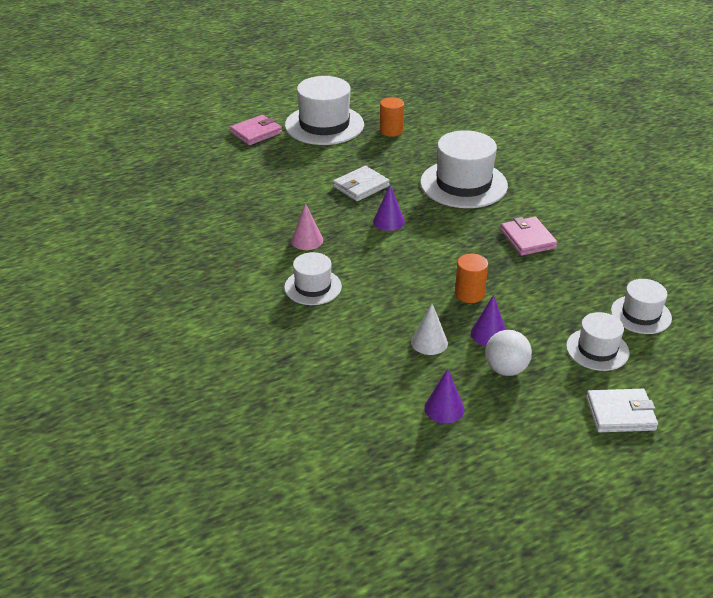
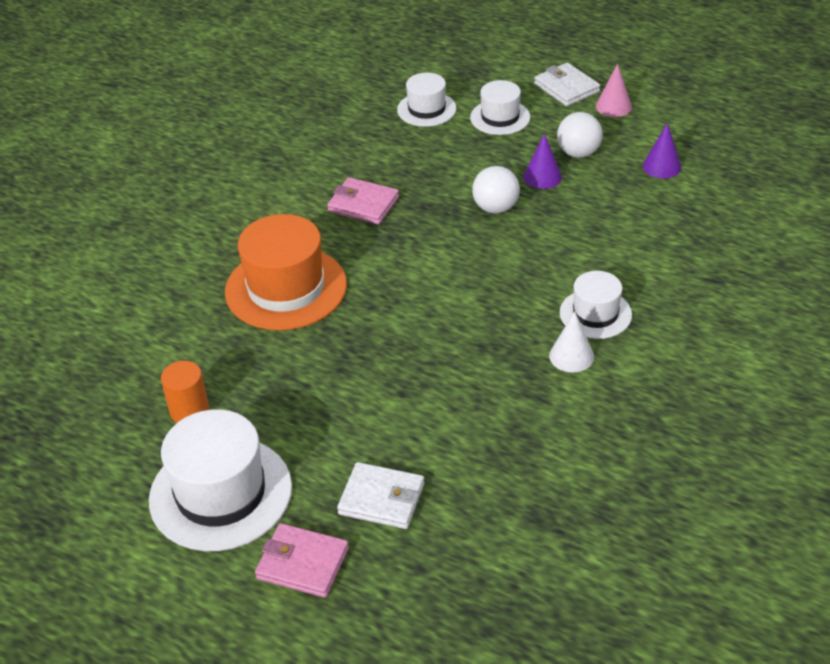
camera: 120 degrees left, 5 degrees up
pink cone [291,203,323,250] -> pink cone moved to [596,64,632,117]
white wallet [333,166,390,201] -> white wallet moved to [337,462,424,529]
purple cone [373,185,405,231] -> none
white cone [411,304,448,355] -> white cone moved to [549,312,594,372]
white hat [420,130,508,208] -> orange hat [225,214,347,330]
orange cylinder [455,254,488,303] -> white ball [472,166,520,214]
pink wallet [500,217,558,256] -> pink wallet turned 75 degrees clockwise [327,177,399,224]

